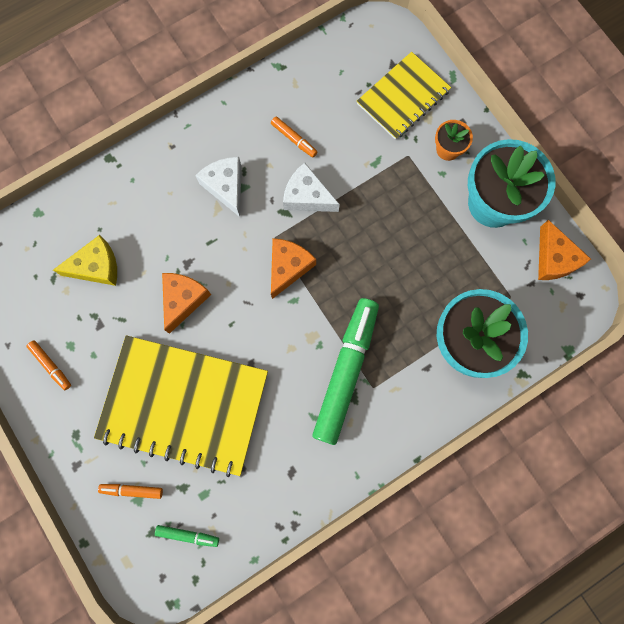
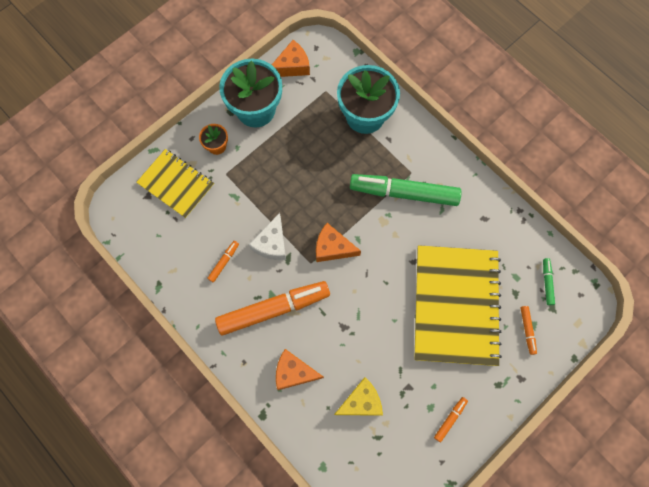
camera: 100 degrees left, 5 degrees down
yellow cheese [53,235,117,286] -> yellow cheese turned 90 degrees clockwise [334,377,383,416]
orange cheese [162,273,211,334] -> orange cheese moved to [276,349,324,390]
white cheese [195,157,241,217] -> orange marker [215,281,330,336]

